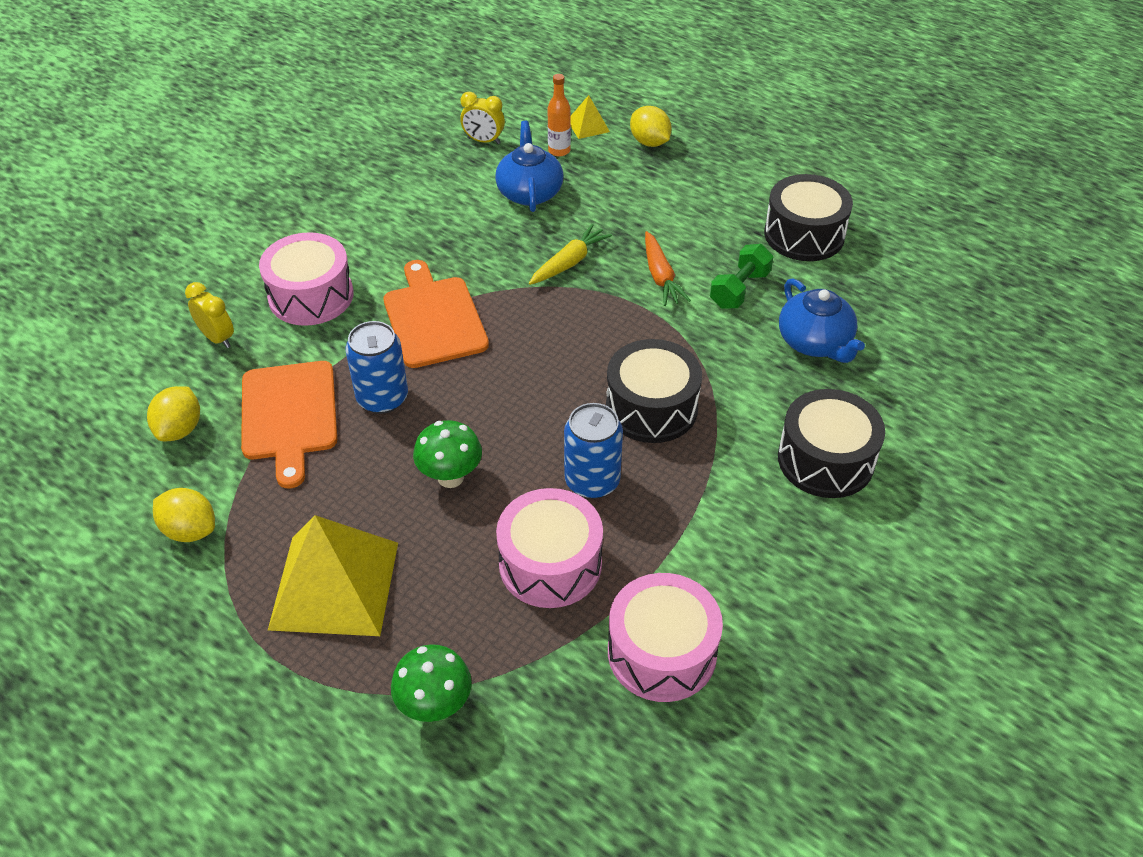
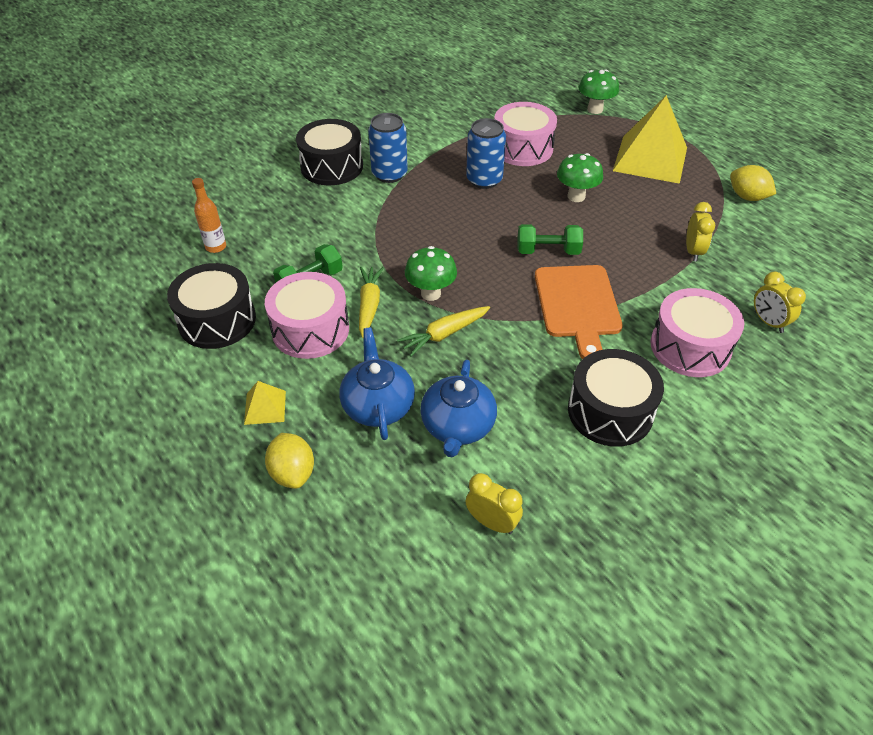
camera: 165 degrees left, 0 degrees up
yellow lemon [147,386,200,441] -> none
orange cutting board [241,361,337,488] -> yellow clock [686,202,715,262]
blue can [345,321,408,414] -> blue can moved to [368,113,408,183]
orange bottle [547,74,571,157] -> orange bottle moved to [192,178,226,253]
yellow pyramid [571,95,610,139] -> yellow pyramid moved to [244,381,286,425]
black drum [606,339,702,443] -> black drum moved to [568,349,664,447]
pink drum [608,573,723,702] -> pink drum moved to [265,272,349,359]
orange carrot [645,231,691,306] -> yellow carrot [359,267,384,338]
blue teapot [779,278,865,363] -> blue teapot moved to [339,328,415,440]
none -> green mushroom [405,246,457,301]
none -> green dumbbell [518,224,583,255]

